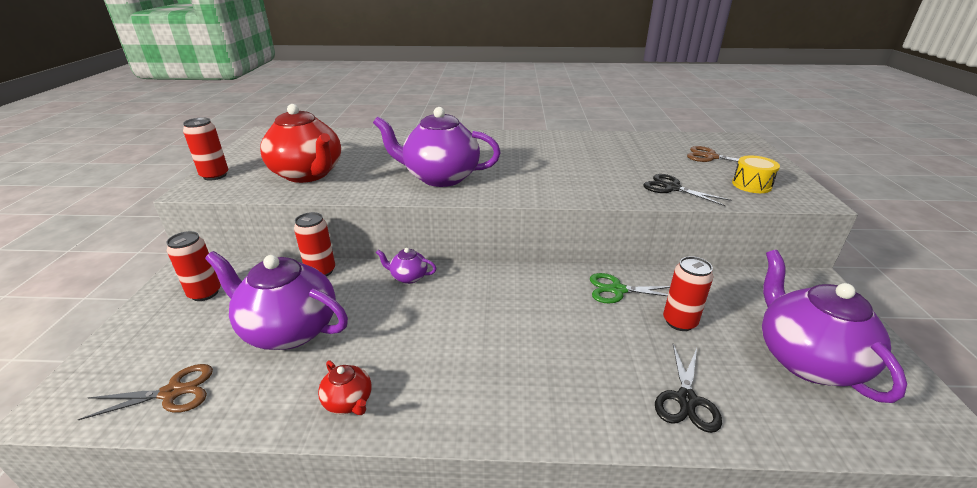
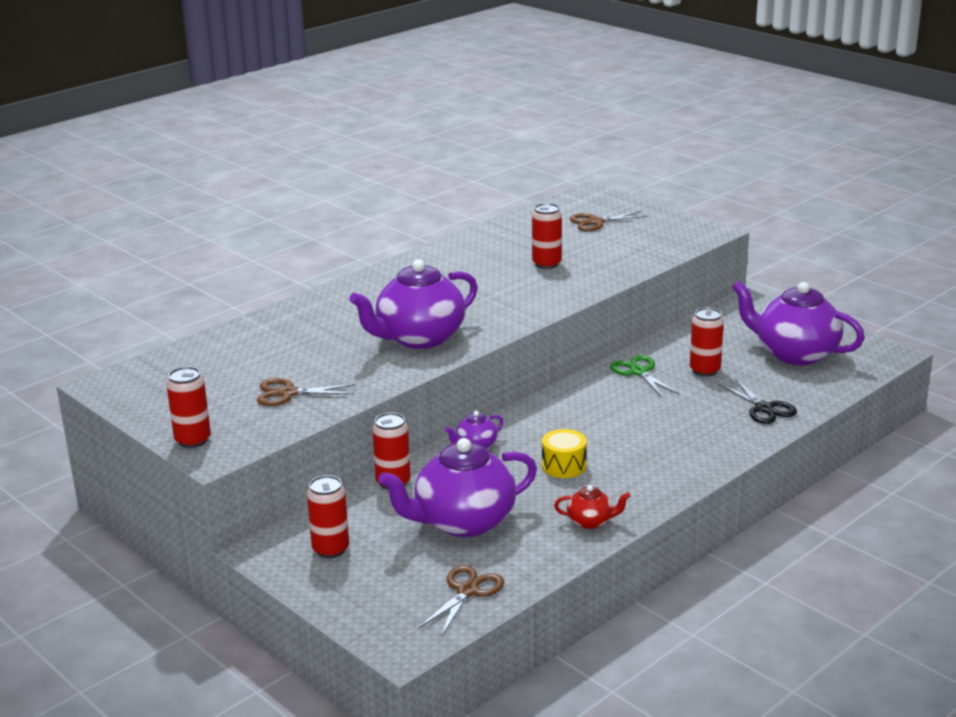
camera: 45 degrees left, 5 degrees down
red teapot [260,104,341,183] -> brown scissors [257,378,355,406]
green scissors [590,273,670,303] -> green scissors turned 105 degrees clockwise [610,355,679,397]
black scissors [643,174,731,206] -> none
yellow drum [732,156,780,193] -> yellow drum moved to [542,429,587,478]
none -> red can [532,203,562,269]

